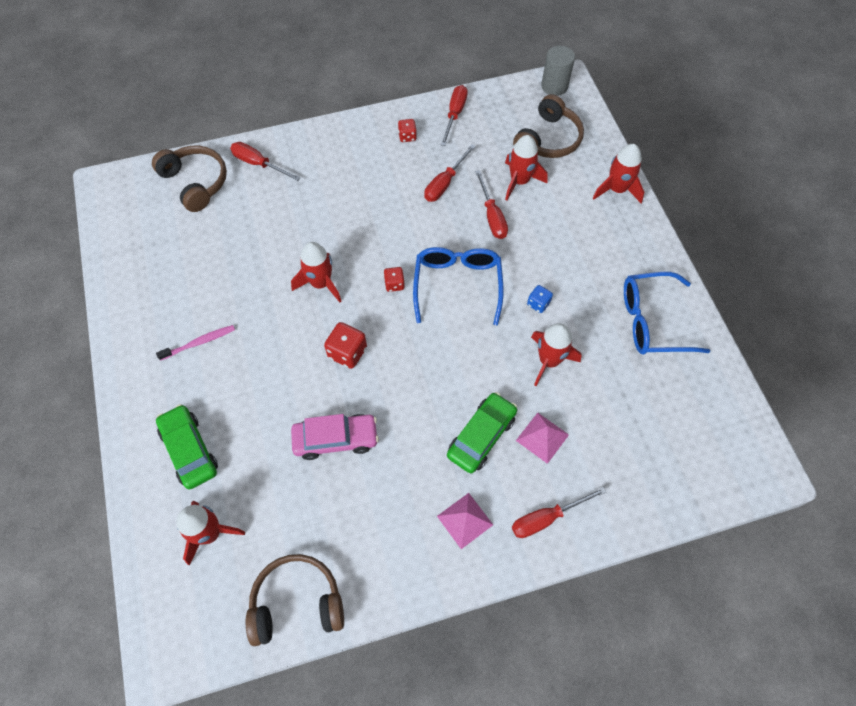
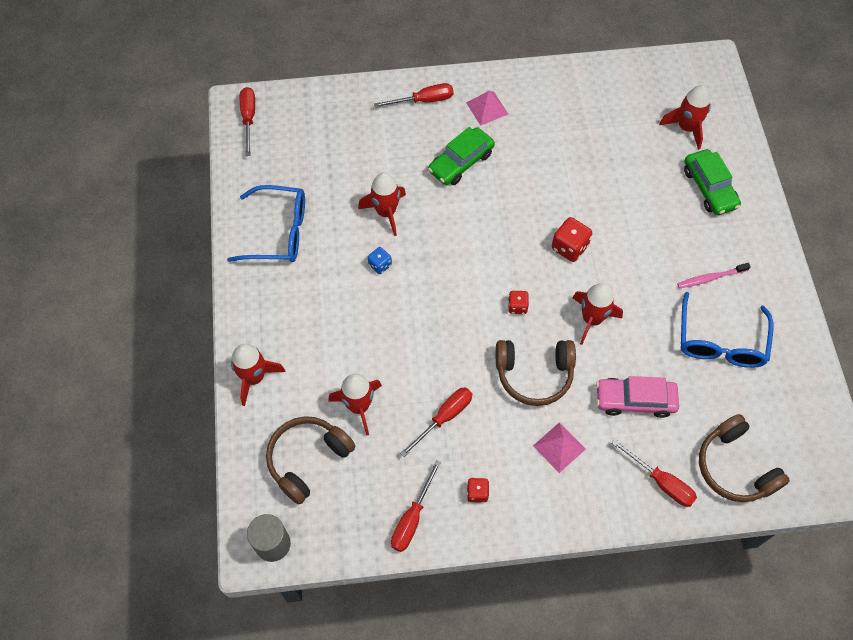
camera: 170 degrees left, 0 degrees up
brown headphones [246,554,344,646] -> brown headphones moved to [496,340,576,406]
pink car [291,414,379,460] -> pink car moved to [596,376,679,418]
blue glasses [413,247,503,326] -> blue glasses moved to [681,292,773,368]
red screwdriver [475,170,508,239] -> red screwdriver moved to [240,87,255,156]
pink pyramid [516,413,569,464] -> pink pyramid moved to [533,422,586,473]

